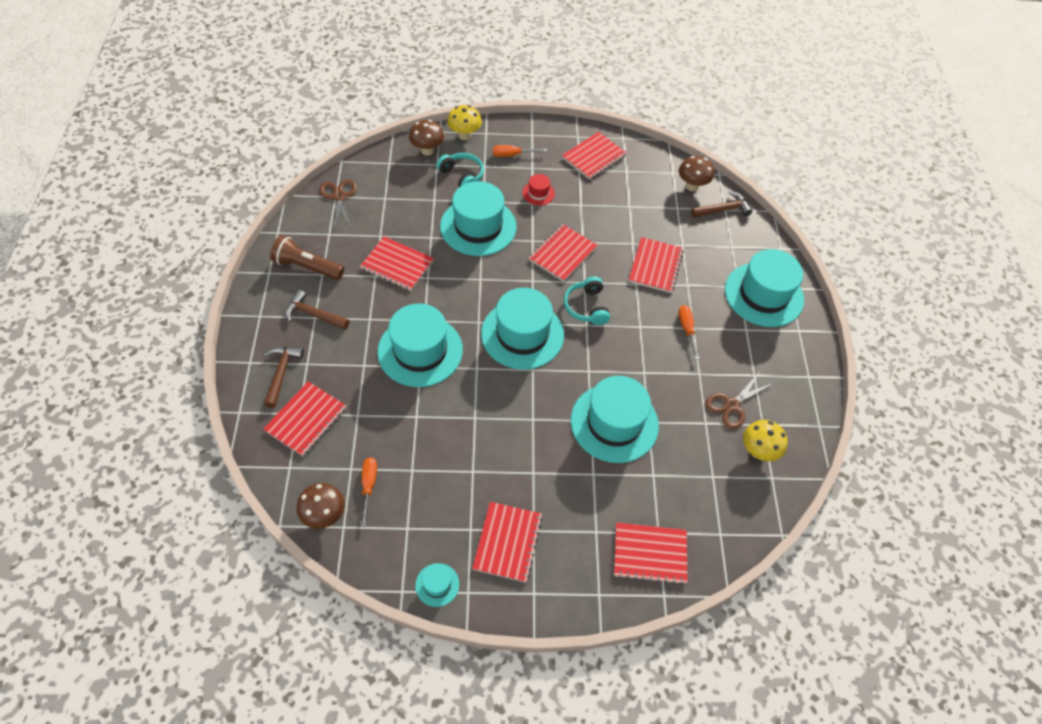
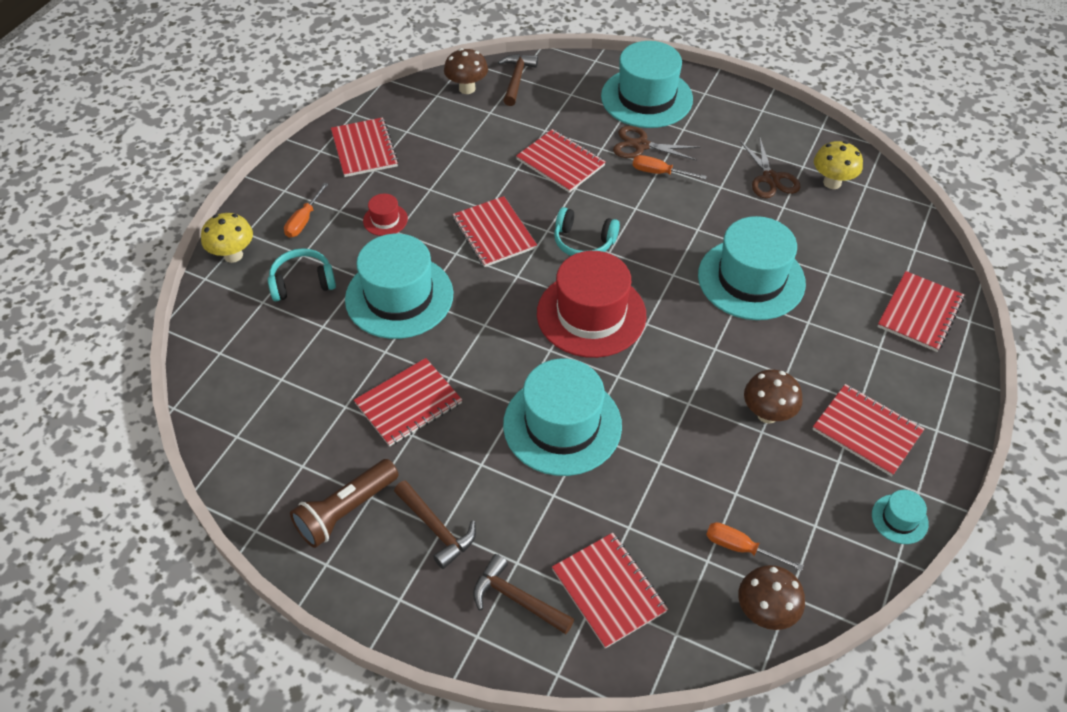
camera: 60 degrees left, 5 degrees down
brown hammer [285,290,349,330] -> brown hammer turned 90 degrees counterclockwise [394,480,476,569]
brown scissors [320,180,357,231] -> brown scissors moved to [613,126,700,161]
brown mushroom [409,120,444,155] -> brown mushroom moved to [744,369,802,424]
turquoise hat [481,288,564,369] -> red hat [537,251,646,358]

